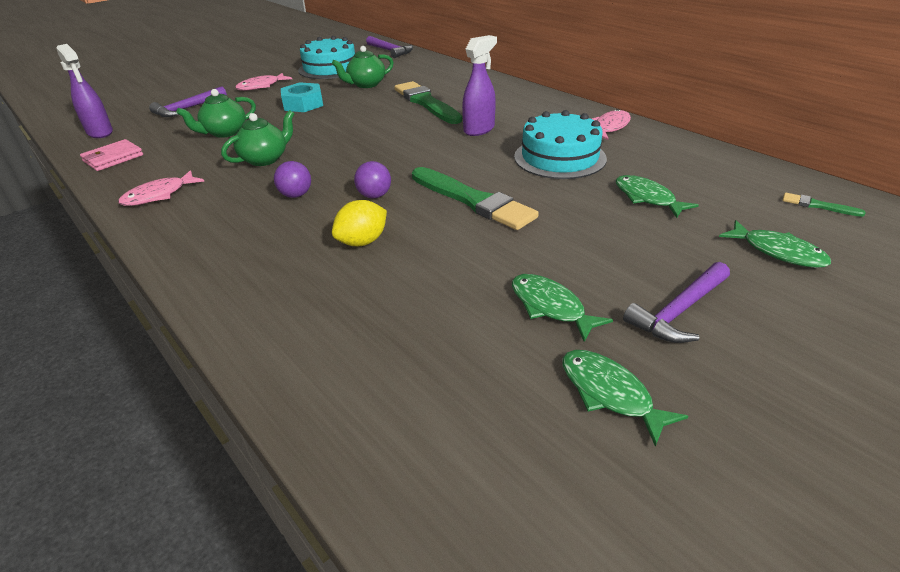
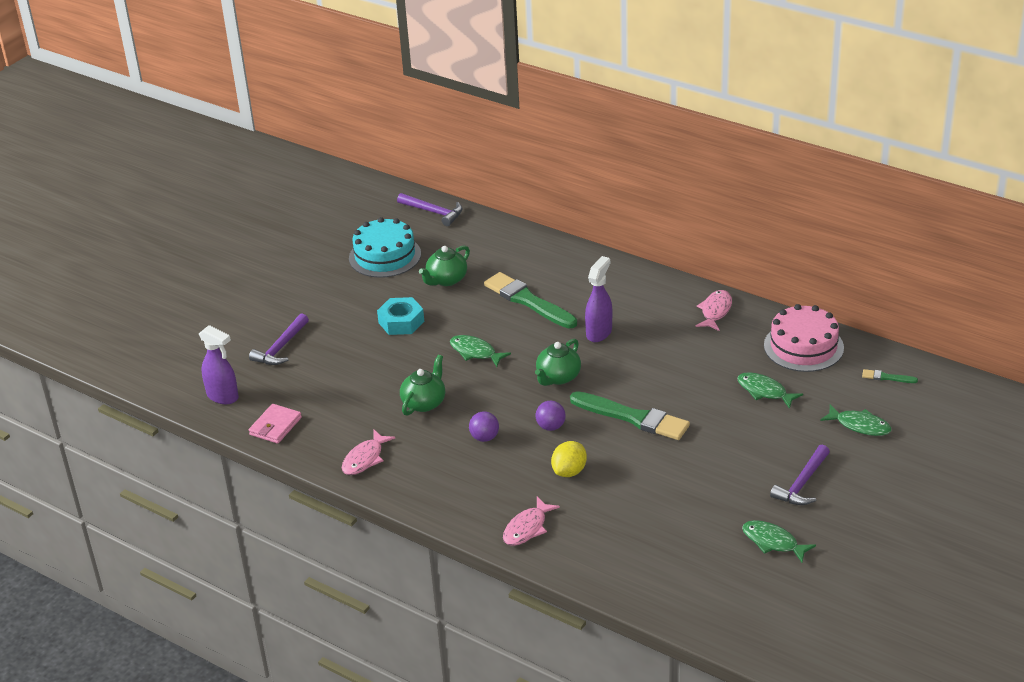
camera: 15 degrees left, 0 degrees up
green teapot [177,89,256,138] -> green teapot moved to [535,339,581,386]
pink fish [235,73,292,91] -> pink fish moved to [503,497,560,546]
green fish [512,274,613,342] -> green fish moved to [450,335,511,367]
turquoise cake [514,110,607,179] -> none
none -> pink cake [764,304,844,372]

